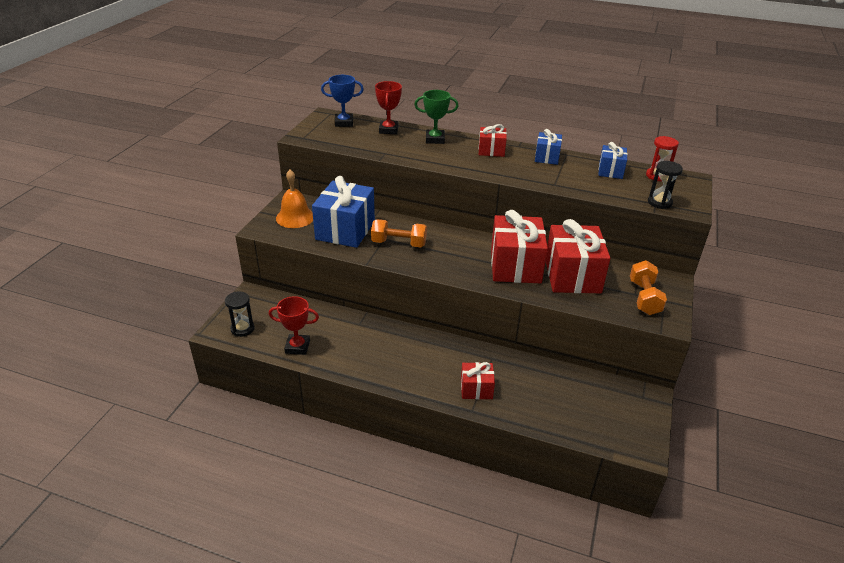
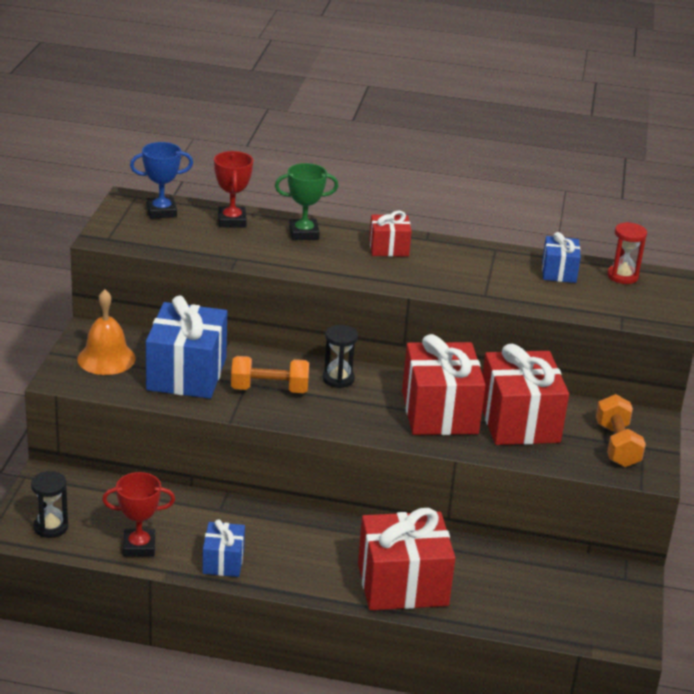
camera: 10 degrees left, 5 degrees down
red gift [461,362,495,399] -> red gift [358,508,455,610], size x1.91
blue gift [535,129,562,165] -> blue gift moved to [202,520,245,577]
black hourglass [648,161,683,209] -> black hourglass moved to [322,325,358,388]

